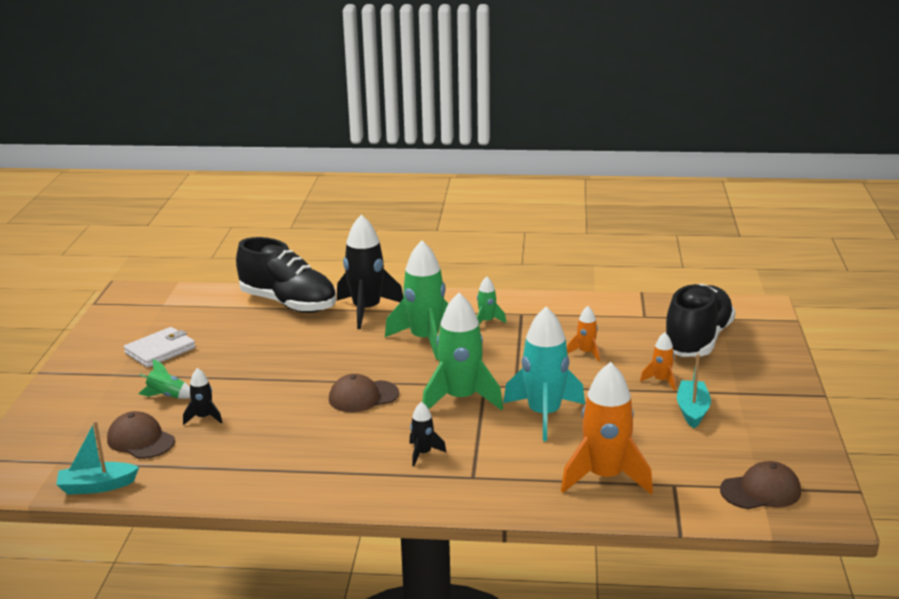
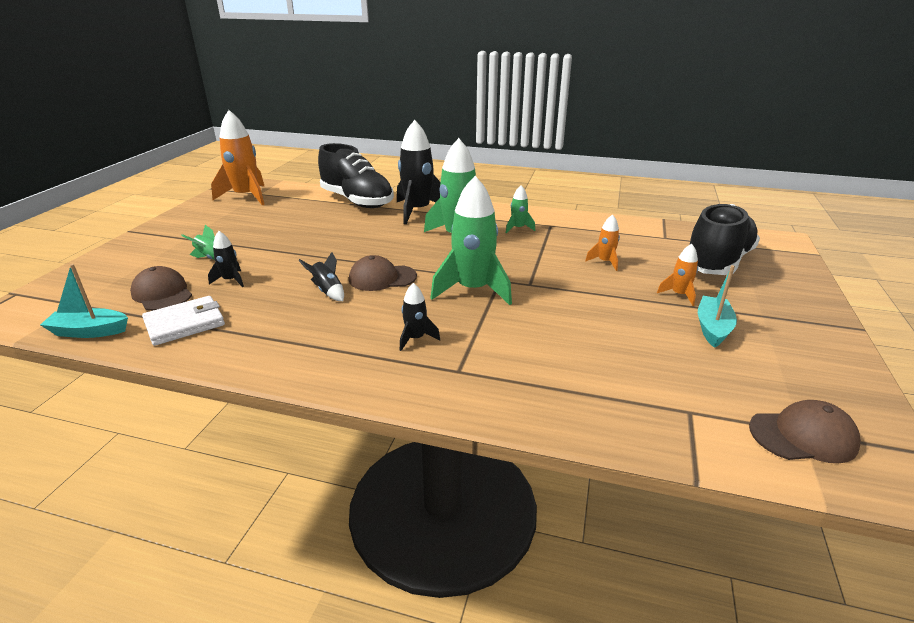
camera: 10 degrees right, 5 degrees up
white wallet [124,327,196,368] -> white wallet moved to [142,296,225,346]
turquoise rocket [503,306,585,441] -> none
orange rocket [561,362,653,494] -> orange rocket moved to [211,110,265,205]
none -> black rocket [298,252,344,301]

